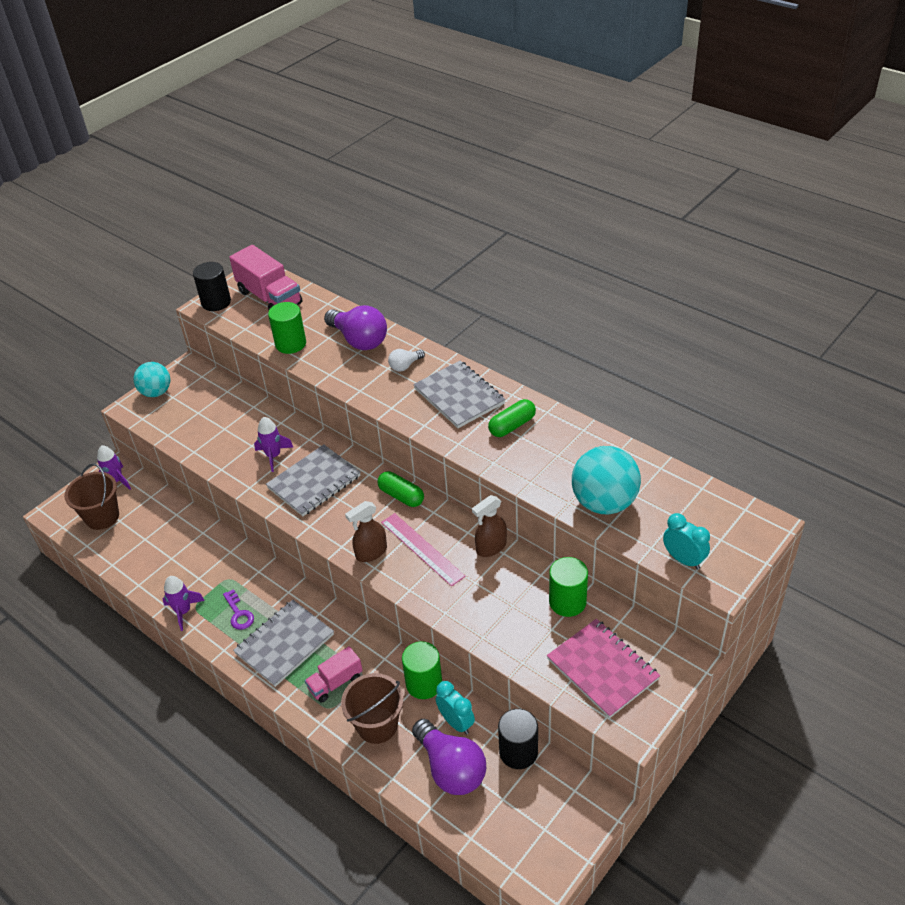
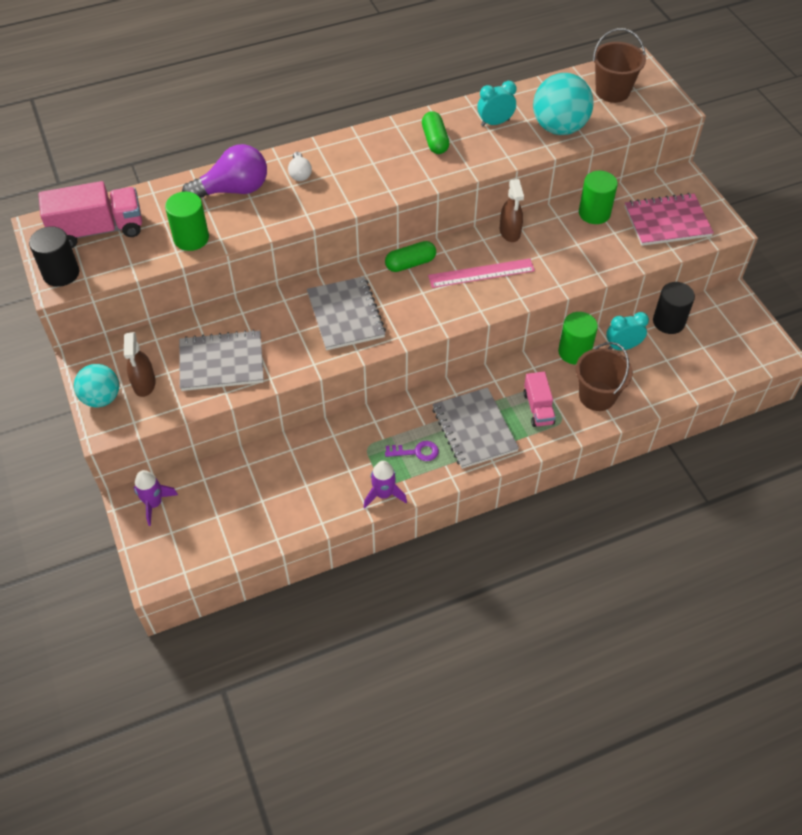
camera: 65 degrees left, 10 degrees up
brown bucket [64,463,119,530] -> brown bucket moved to [593,28,646,103]
purple rocket [254,417,293,472] -> none
brown spray bottle [345,501,387,562] -> brown spray bottle moved to [124,332,156,397]
purple light bulb [412,719,486,795] -> none
grey notebook [413,361,505,428] -> grey notebook moved to [179,330,264,391]
turquoise clock [663,513,710,569] -> turquoise clock moved to [477,81,517,126]

